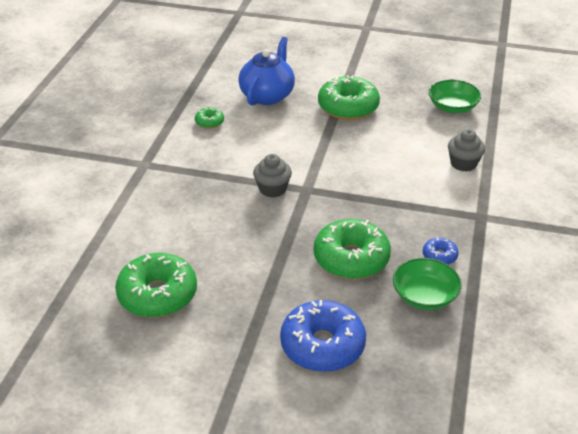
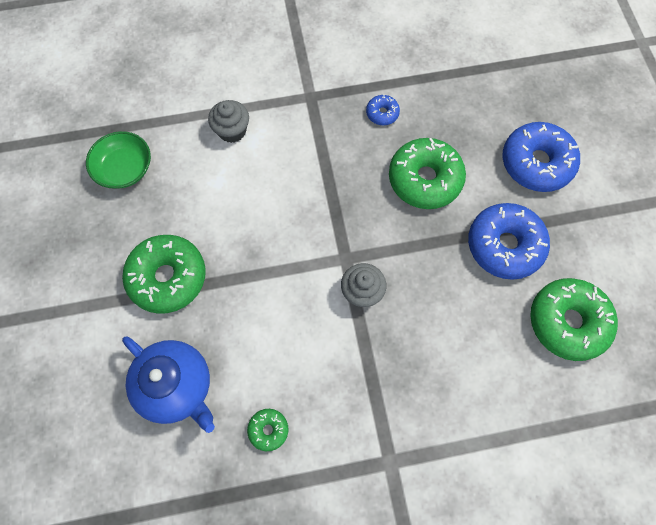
camera: 115 degrees left, 30 degrees up
blue teapot [238,37,295,106] -> blue teapot turned 135 degrees counterclockwise [122,336,215,433]
green bowl [393,258,462,310] -> none
none -> blue donut [468,203,550,280]

